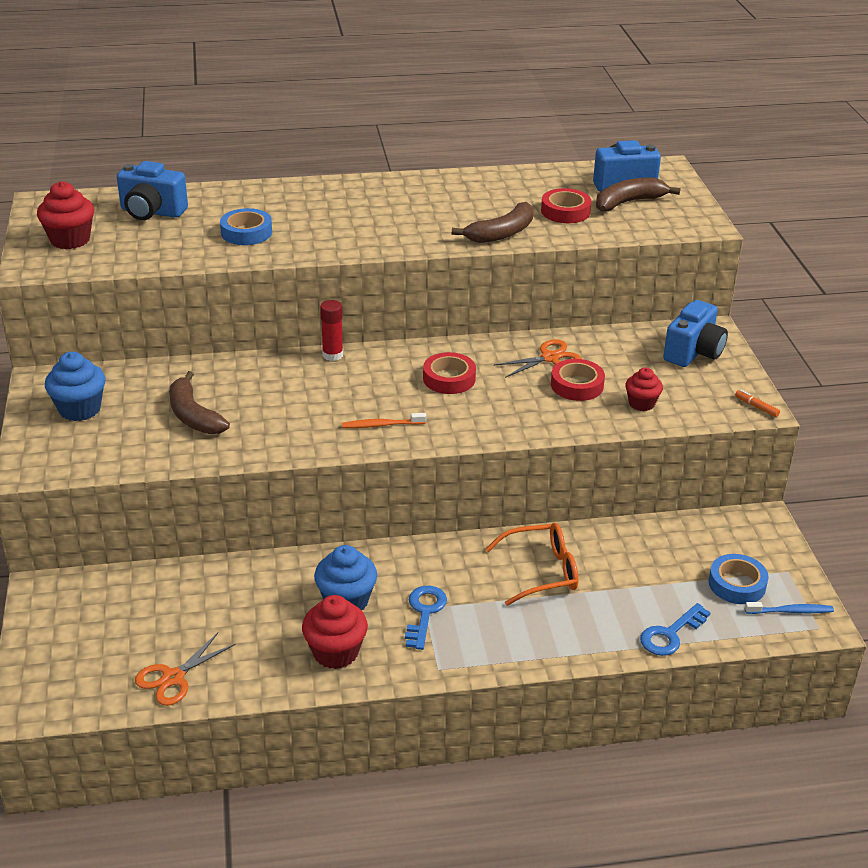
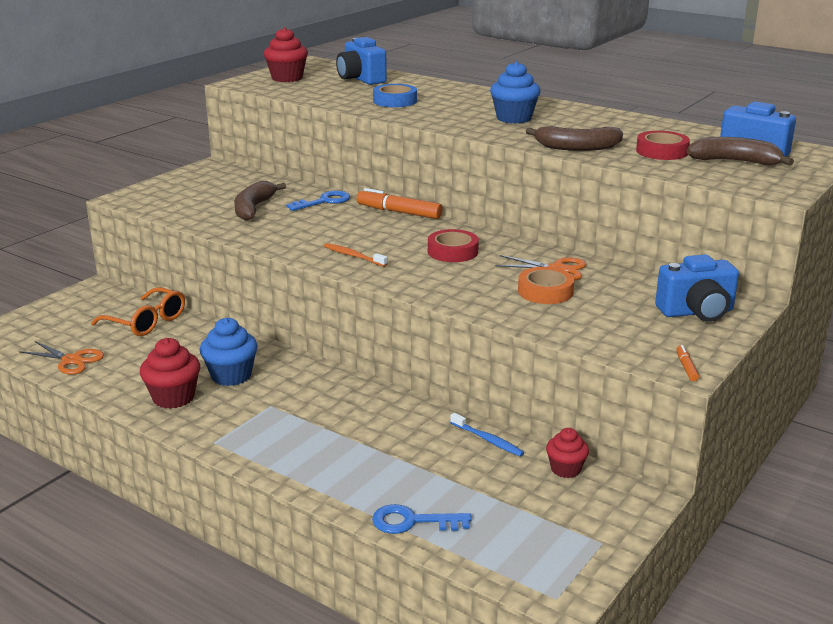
camera: 45 degrees right, 10 degrees down
blue cupcake [45,352,105,421] -> blue cupcake moved to [490,61,540,124]
orange scissors [135,633,236,706] -> orange scissors turned 150 degrees counterclockwise [19,341,104,375]
red glue stick [320,300,343,361] -> orange marker [357,188,443,219]
blue key [405,586,447,650] -> blue key moved to [286,191,350,211]
orange glasses [486,523,578,606] -> orange glasses moved to [91,287,185,336]
red tape [551,359,605,401] -> orange tape [518,267,574,304]
red cupcake [625,368,663,411] -> red cupcake moved to [546,428,589,478]
blue tape [709,554,769,604] -> none
blue toothbrush [745,602,834,614] -> blue toothbrush moved to [450,413,524,457]

